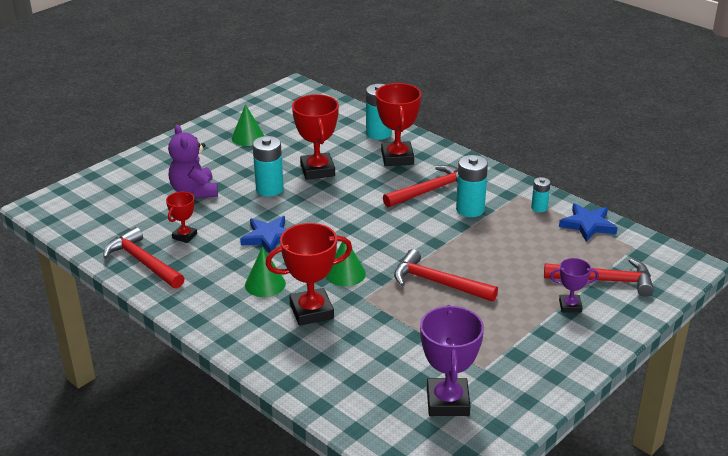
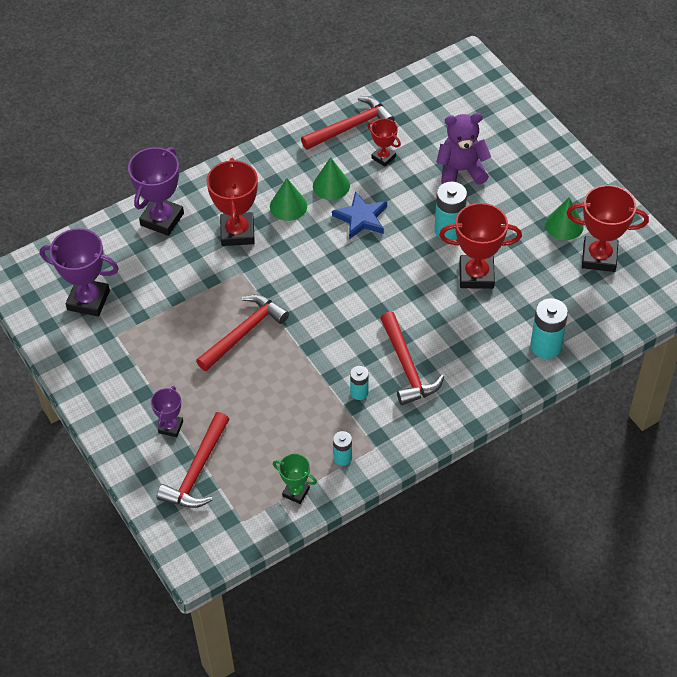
camera: 105 degrees right, 20 degrees up
green cone [326,242,366,286] -> green cone moved to [313,157,350,200]
red trophy [375,83,421,166] -> red trophy moved to [566,185,649,272]
turquoise battery [456,155,488,217] -> turquoise battery [350,366,369,400], size x0.57
blue star [559,203,618,242] -> green trophy [273,454,317,504]
none -> purple trophy [128,147,184,236]

